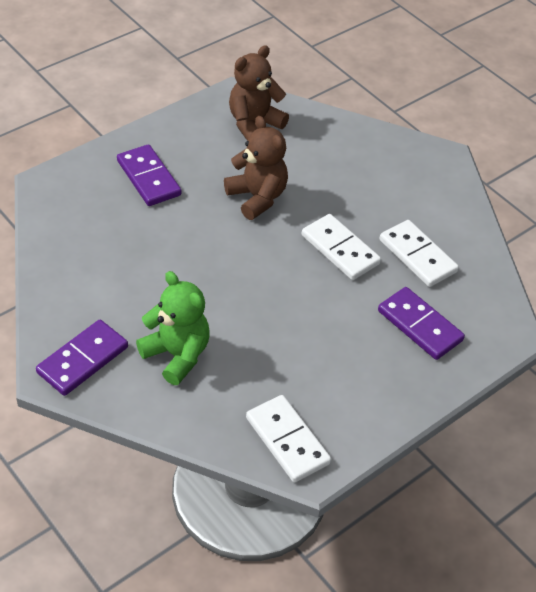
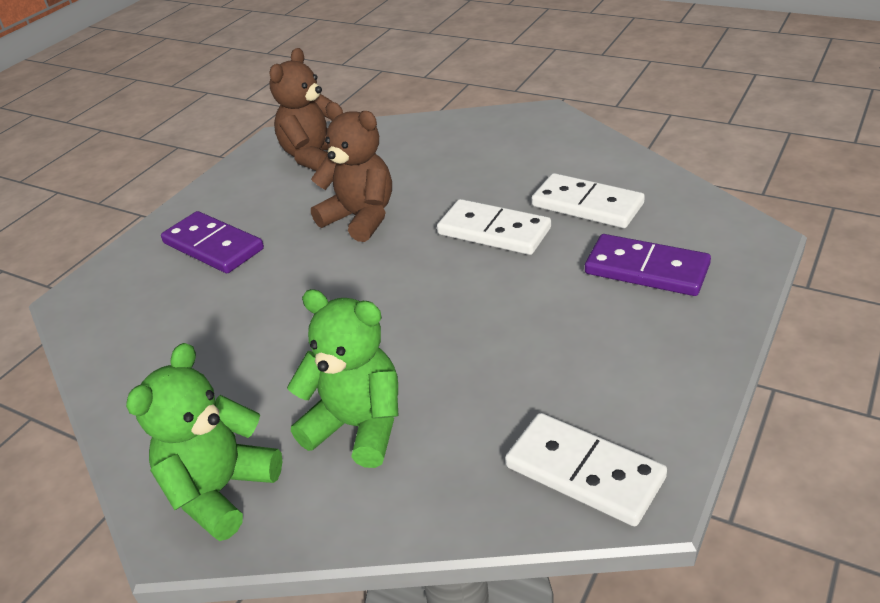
camera: 15 degrees left, 10 degrees down
purple domino [36,320,128,396] -> green teddy bear [126,343,282,541]

